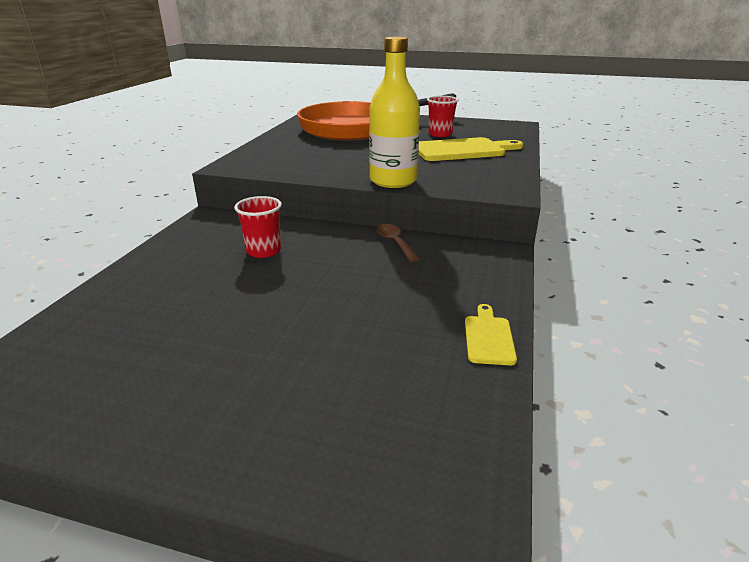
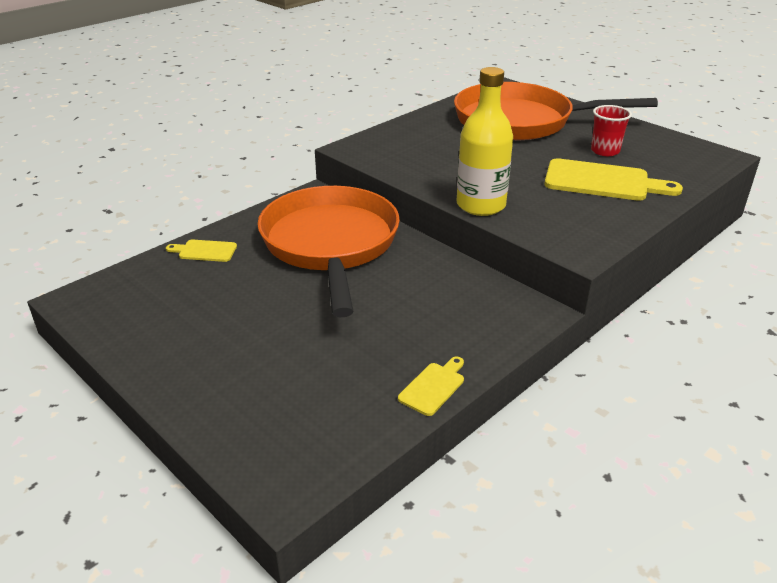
camera: 30 degrees right, 5 degrees up
red cup [234,196,282,258] -> orange pan [257,186,400,317]
brown spoon [377,224,420,262] -> none
none -> yellow cutting board [166,240,237,262]

